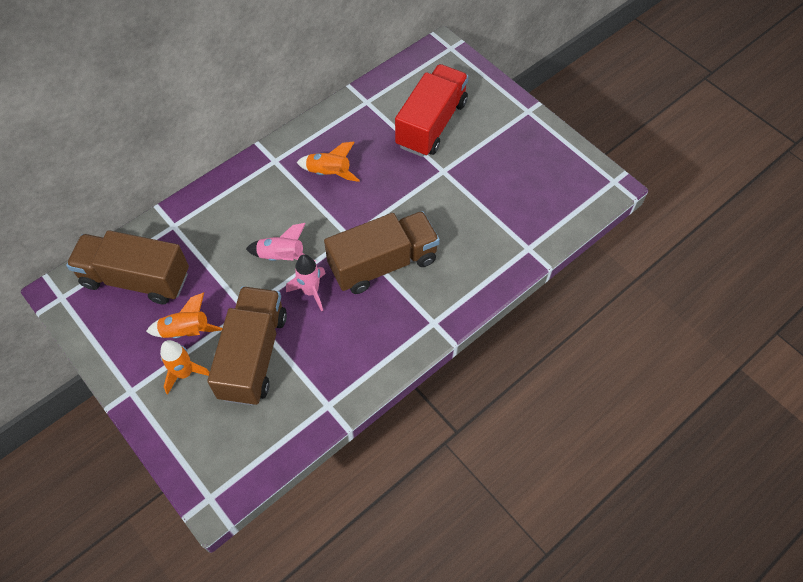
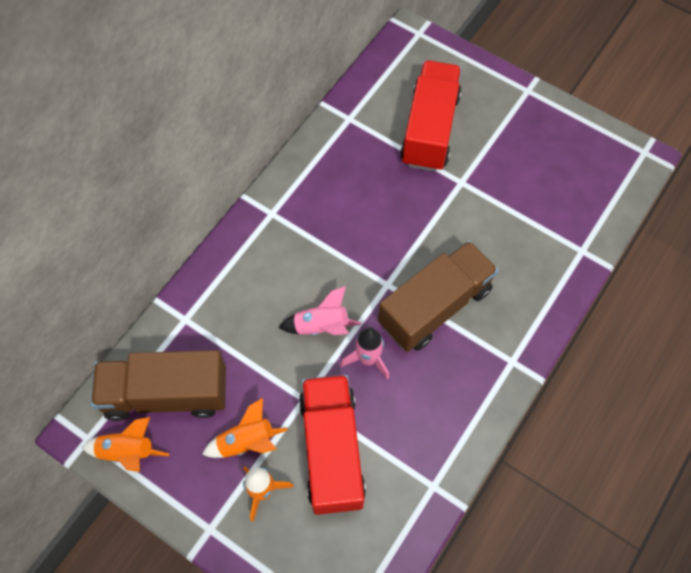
camera: 15 degrees left, 5 degrees up
brown truck [207,286,287,406] -> red truck [299,375,366,515]
orange rocket [297,142,360,182] -> orange rocket moved to [82,417,169,472]

